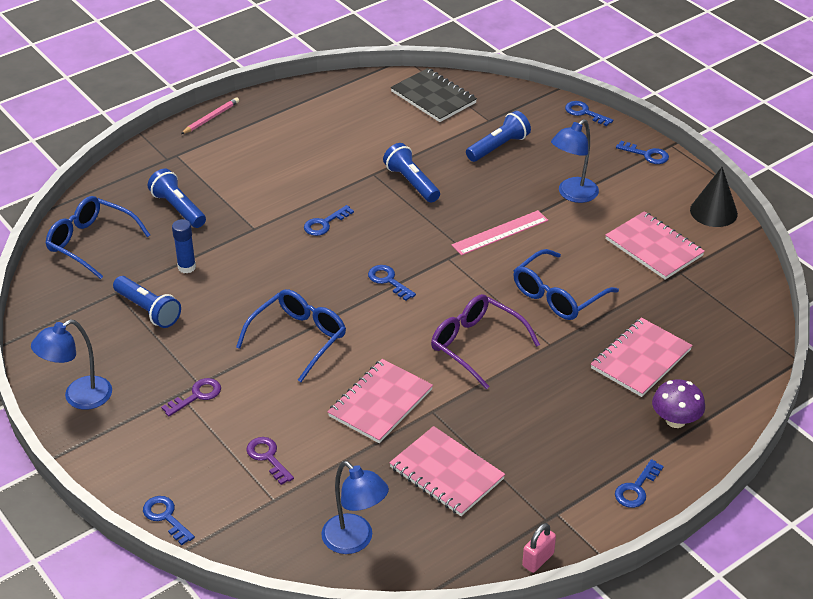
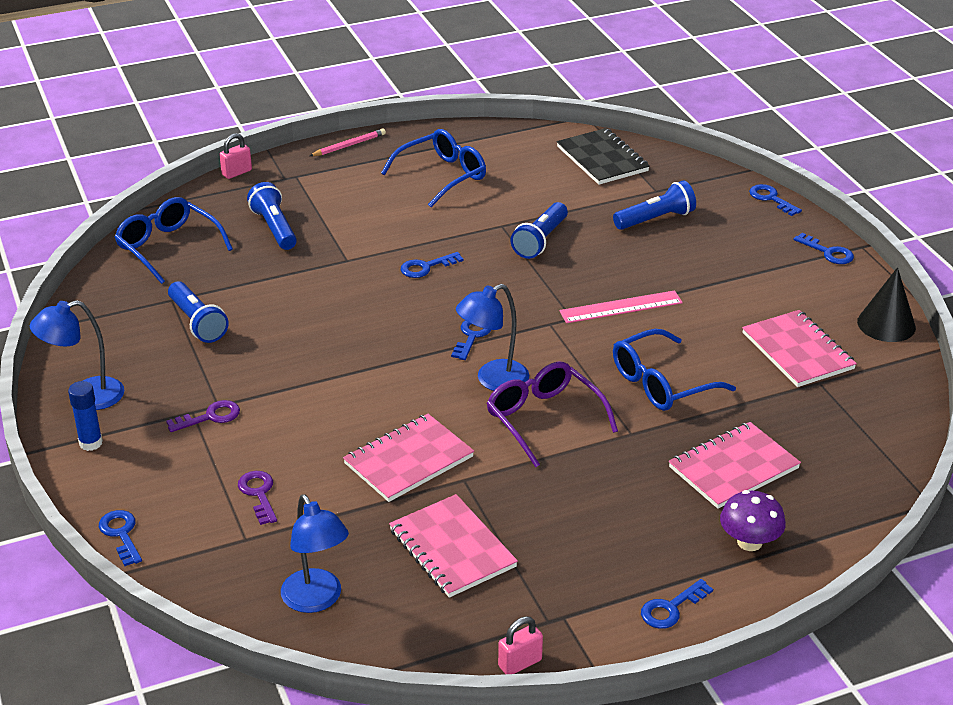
camera: 15 degrees right, 5 degrees down
blue glue stick [172,219,196,273] -> blue glue stick moved to [68,381,103,451]
blue glasses [236,289,346,382] -> blue glasses moved to [381,129,486,207]
blue key [368,265,416,301] -> blue key turned 45 degrees clockwise [451,320,491,360]
blue flashlight [383,143,440,203] -> blue flashlight turned 135 degrees counterclockwise [510,202,568,259]
blue lamp [551,119,599,203] -> blue lamp moved to [456,284,529,391]
none -> pink padlock [219,133,252,179]

